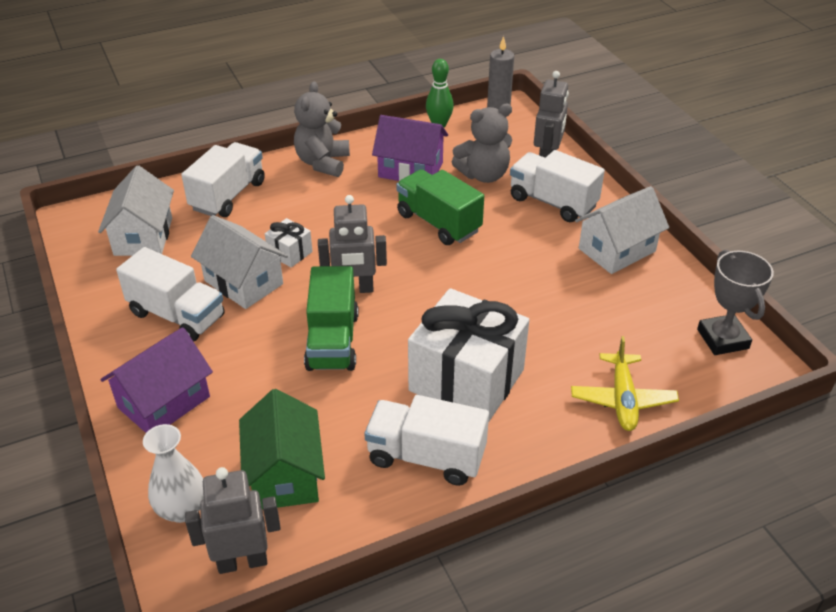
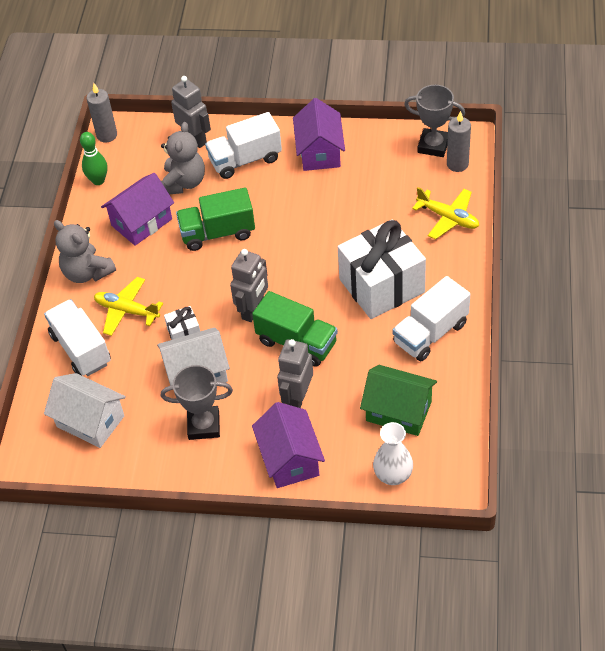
camera: 55 degrees left, 10 degrees up
white truck [116,247,225,342] -> grey trophy [161,365,233,440]
grey robot [185,467,281,574] -> grey robot moved to [277,339,313,408]
white house [575,186,669,274] -> purple house [293,98,345,171]
none -> yellow plane [94,277,163,336]
none -> grey candle [447,111,471,172]

